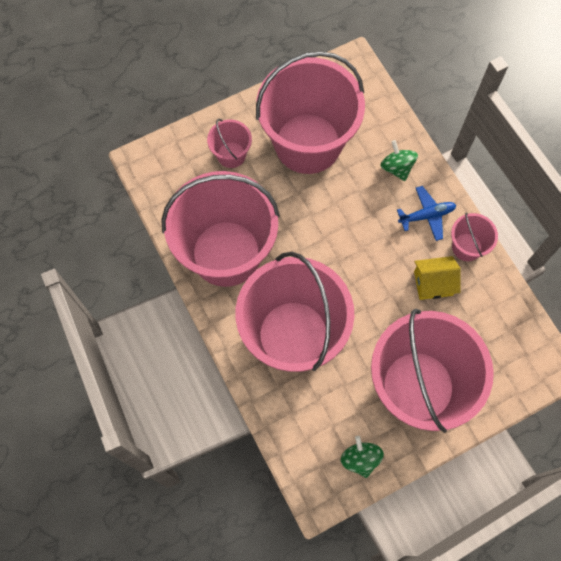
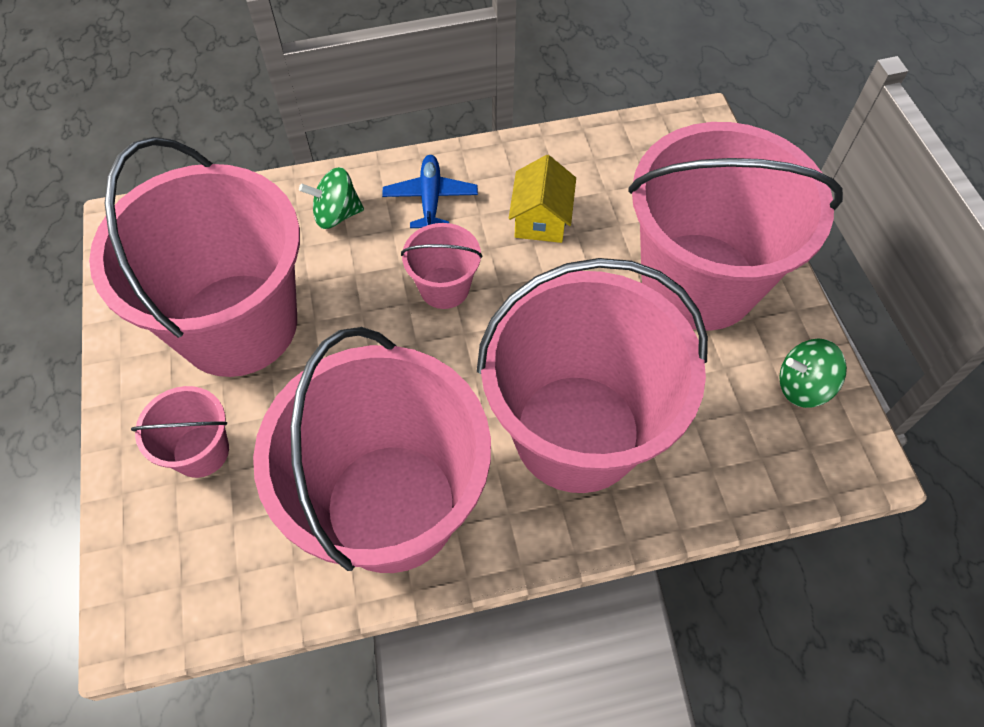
camera: 75 degrees left, 10 degrees down
pink bucket [451,212,498,261] -> pink bucket moved to [401,223,482,309]

